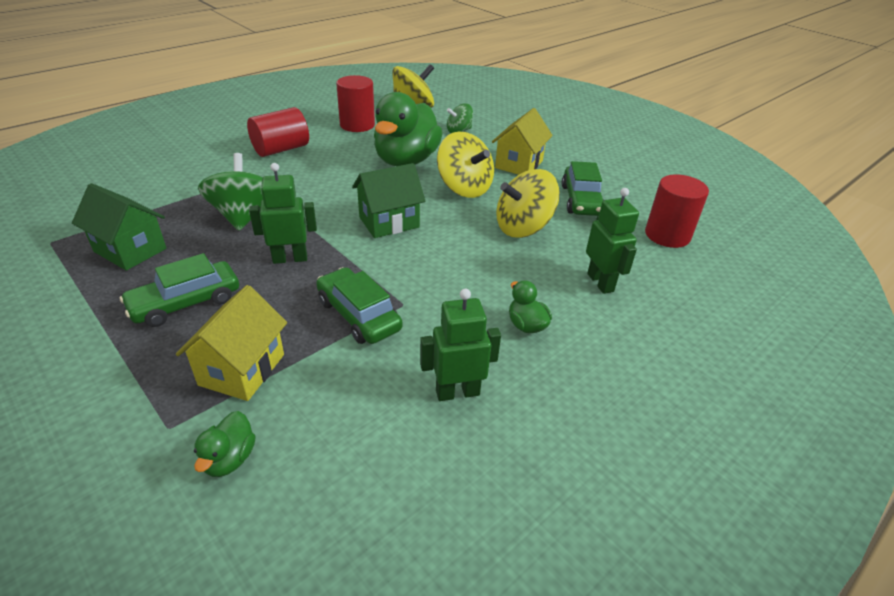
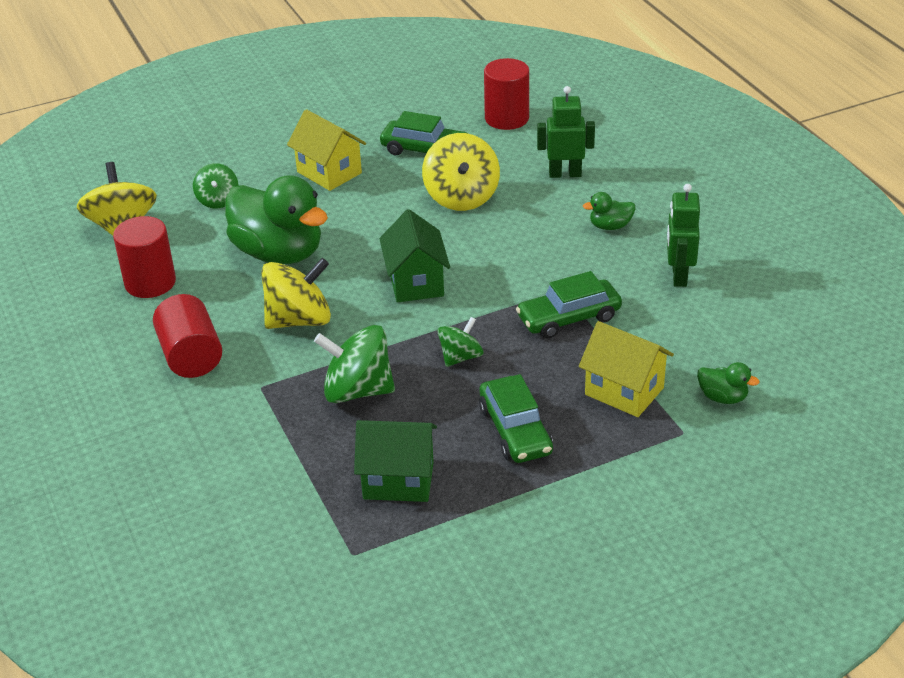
camera: 70 degrees left, 0 degrees up
green house [72,183,167,270] -> green house turned 45 degrees clockwise [354,420,437,502]
green robot [249,163,317,264] -> green spinning top [437,317,483,367]
yellow spinning top [437,132,494,198] -> yellow spinning top moved to [261,258,331,329]

